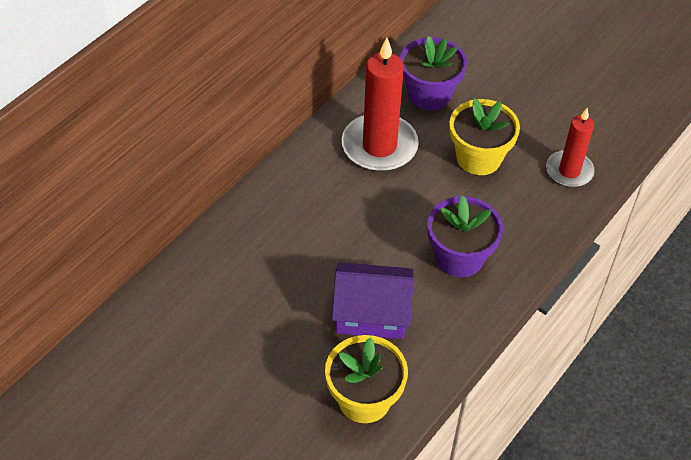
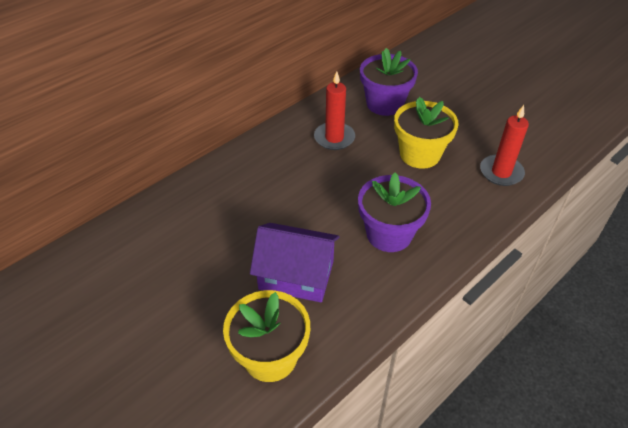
camera: 10 degrees right, 5 degrees down
red candle [342,38,419,172] -> red candle [314,71,355,150], size x0.62

